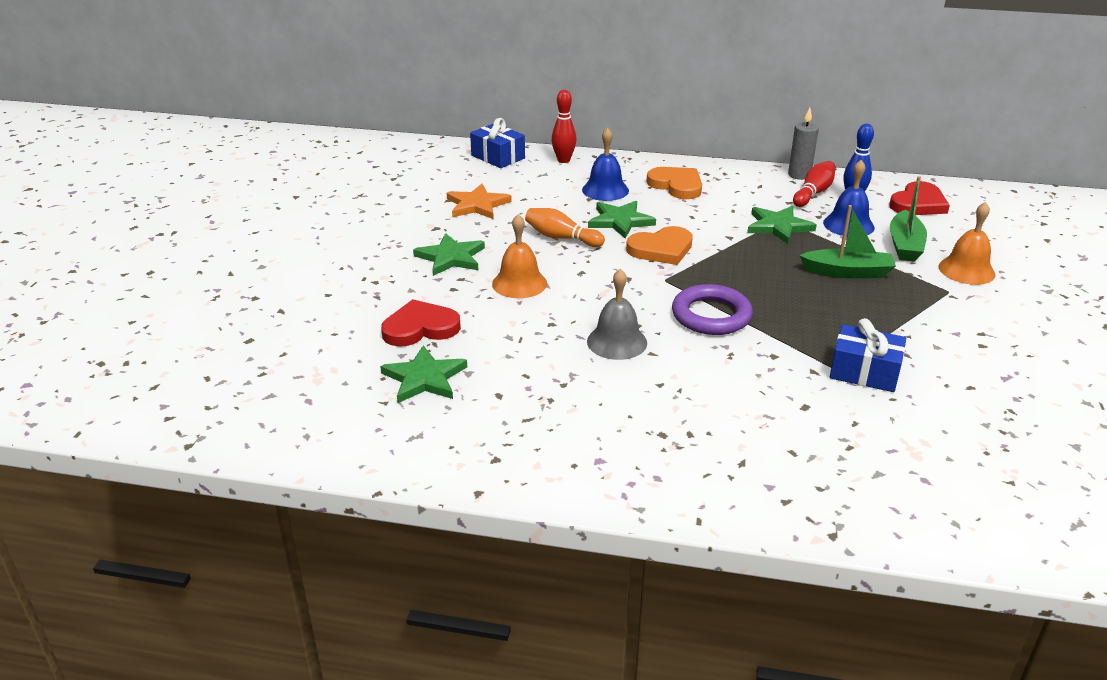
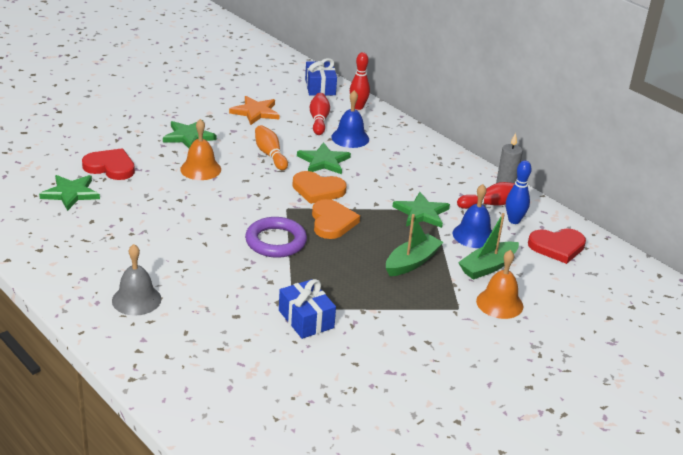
camera: 35 degrees right, 0 degrees up
grey bell [587,268,647,360] -> grey bell moved to [112,244,161,316]
orange heart [646,167,702,199] -> orange heart moved to [312,199,360,239]
green boat [799,205,896,278] -> green boat turned 90 degrees counterclockwise [386,214,443,276]
none -> red bowling pin [310,93,330,135]

